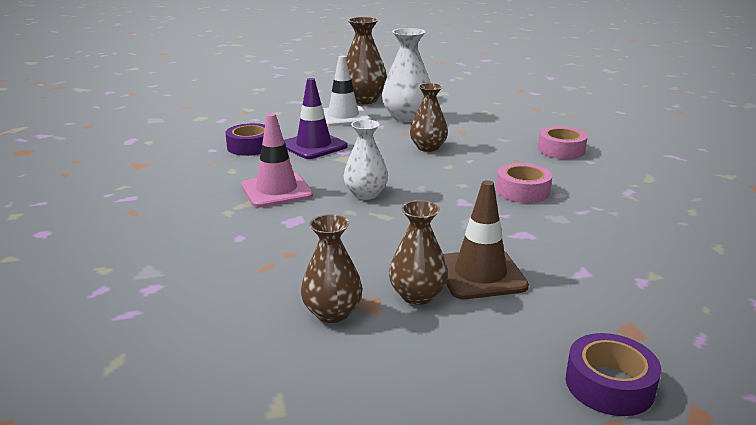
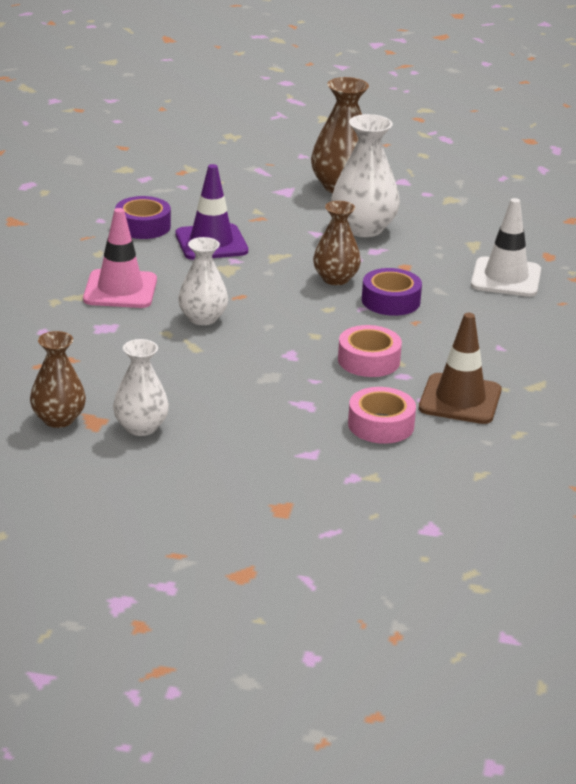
camera: 25 degrees right, 5 degrees up
white traffic cone [323,56,370,126] -> white traffic cone moved to [471,198,541,297]
brown vase [389,200,448,305] -> white vase [113,339,169,436]
brown traffic cone [443,180,529,299] -> brown traffic cone moved to [419,313,502,424]
pink tape [538,126,588,159] -> pink tape moved to [348,387,416,444]
purple tape [565,333,661,416] -> purple tape moved to [362,268,422,316]

